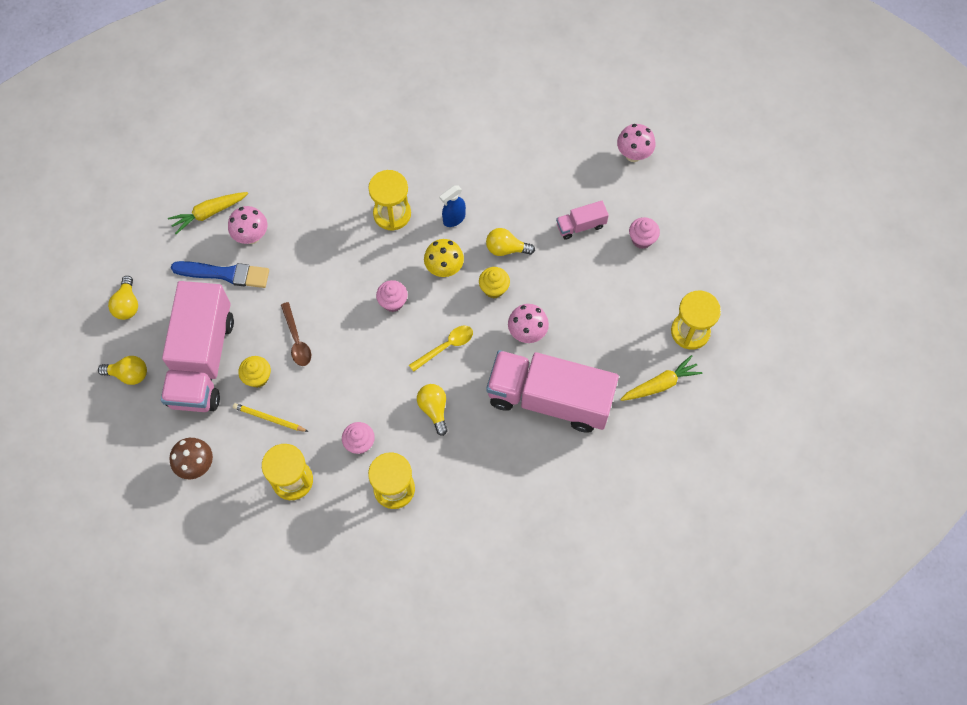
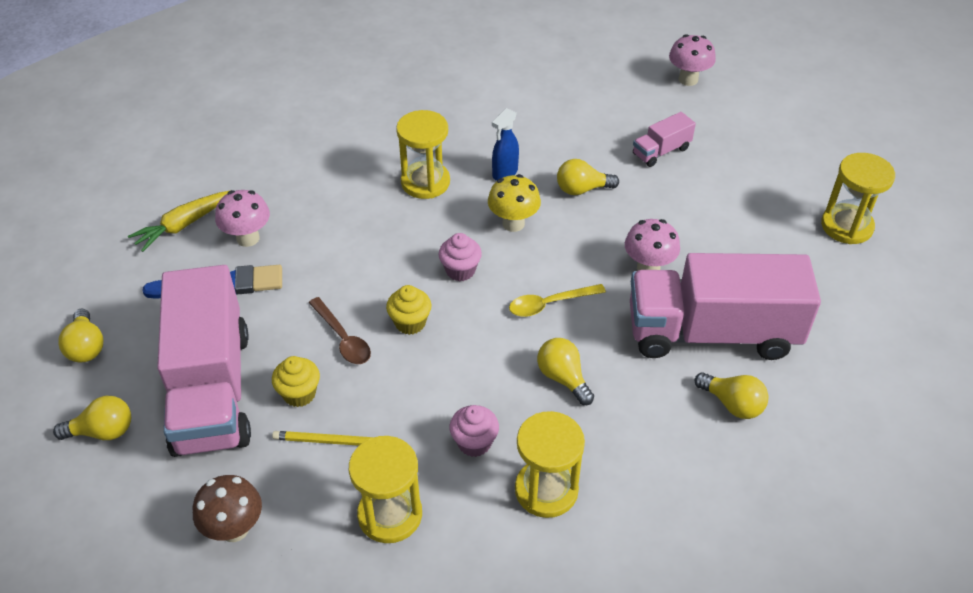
camera: 15 degrees left, 20 degrees down
yellow spoon [409,326,473,372] -> yellow spoon turned 150 degrees counterclockwise [509,284,606,317]
yellow cupcake [479,267,510,298] -> yellow cupcake moved to [386,285,431,335]
yellow carrot [620,355,702,401] -> none
pink cupcake [629,217,660,249] -> none
none -> yellow light bulb [695,372,768,419]

